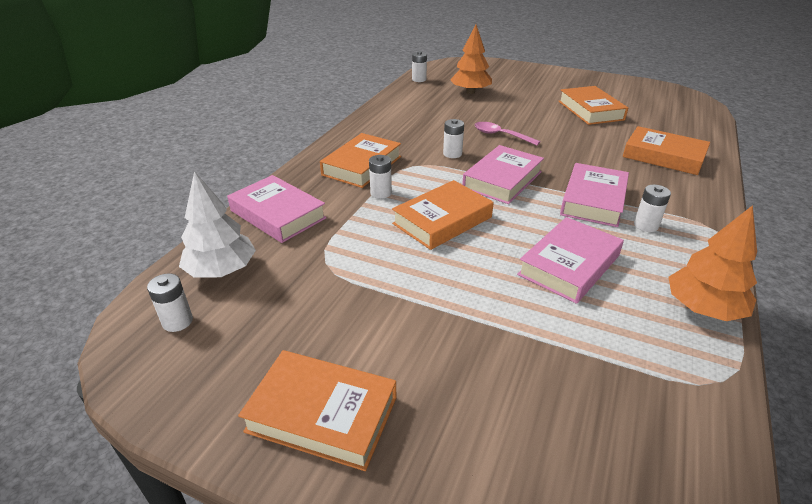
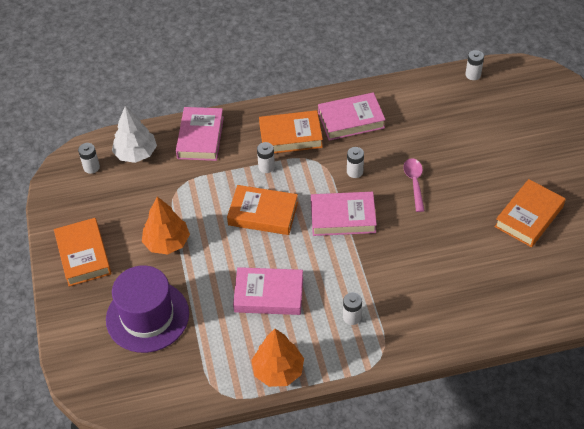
camera: 55 degrees right, 15 degrees up
orange tree [450,24,492,94] -> orange tree moved to [142,197,190,254]
pink book [560,163,629,227] -> pink book moved to [318,92,386,141]
orange book [623,126,710,175] -> none
none -> purple hat [106,265,189,353]

